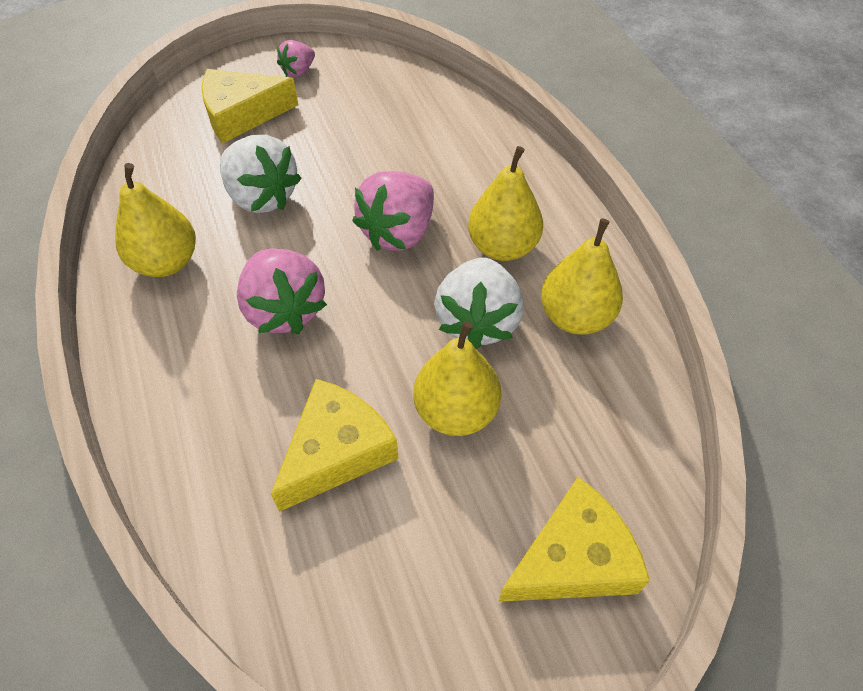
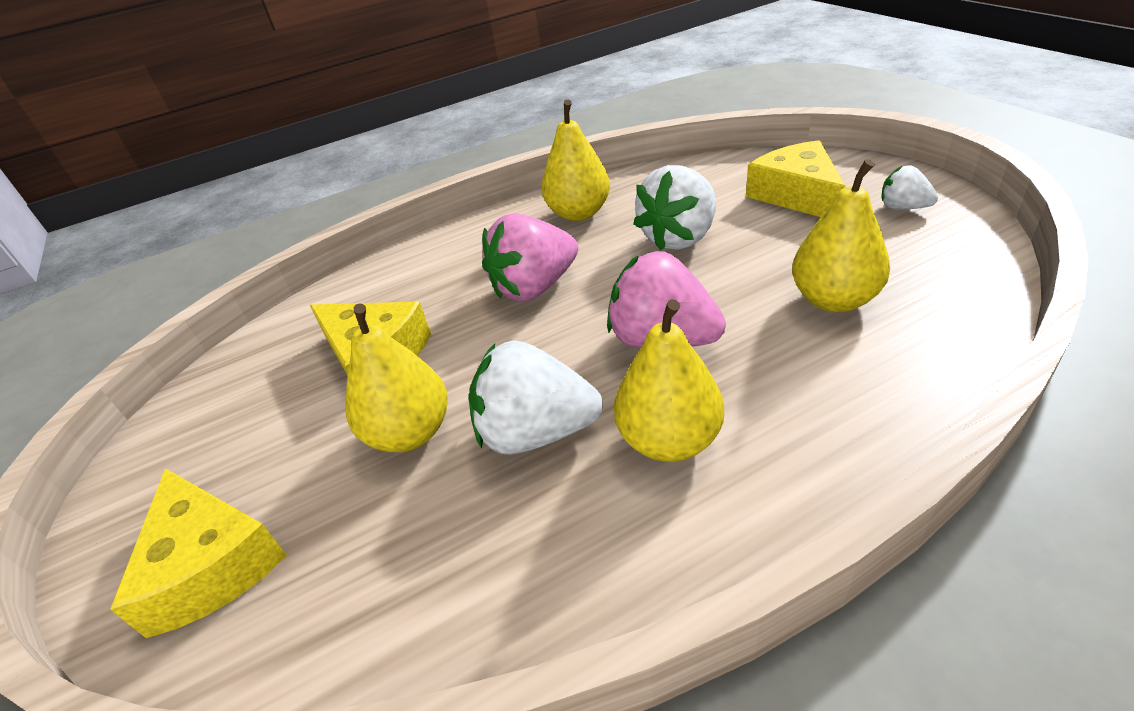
camera: 90 degrees right, 15 degrees down
pink strawberry [277,40,315,77] -> white strawberry [881,165,938,210]
yellow pear [541,218,623,335] -> yellow pear moved to [792,159,890,312]

